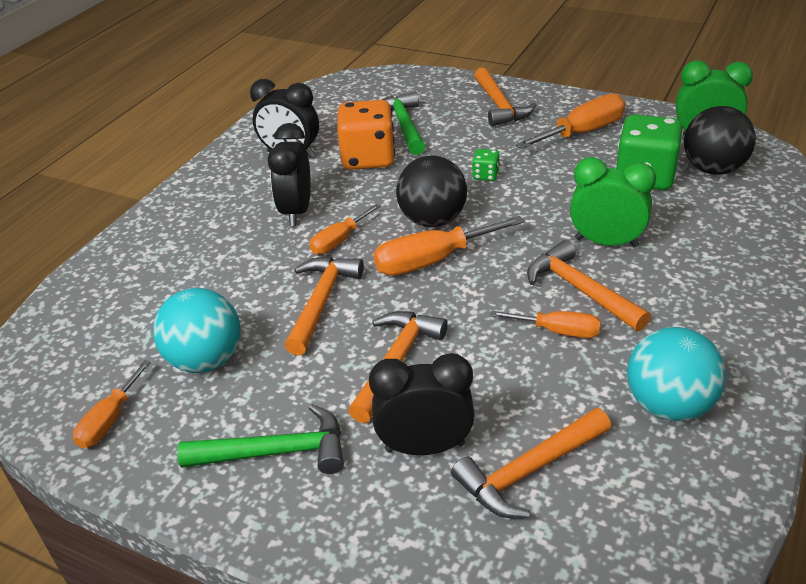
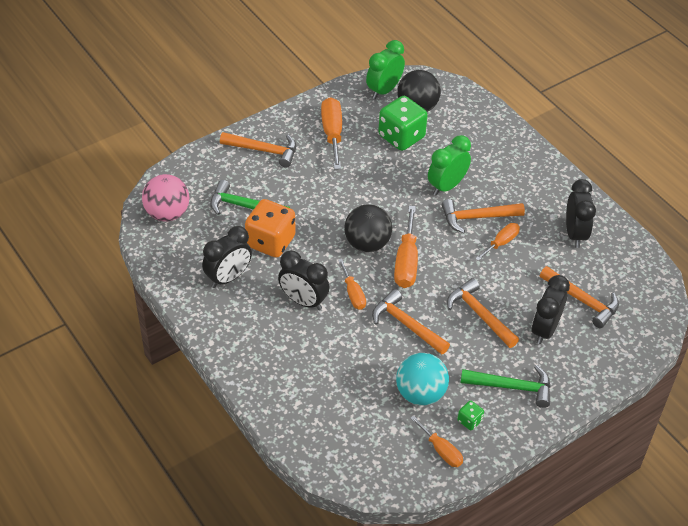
camera: 65 degrees left, 10 degrees up
green hammer [177,404,344,474] -> green hammer turned 75 degrees clockwise [461,365,551,408]
orange hammer [451,408,611,518] -> orange hammer turned 45 degrees counterclockwise [540,266,619,328]
green dice [472,149,500,181] -> green dice moved to [458,401,484,430]
turquoise ball [627,327,726,421] -> black clock [566,179,596,248]
none -> pink ball [142,174,189,222]

